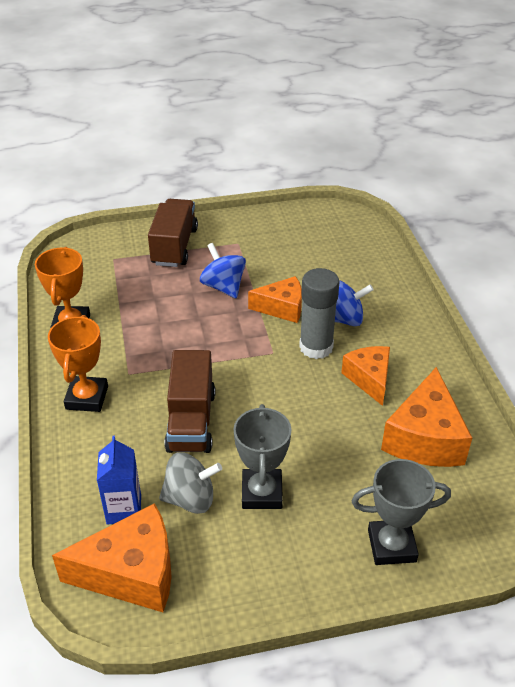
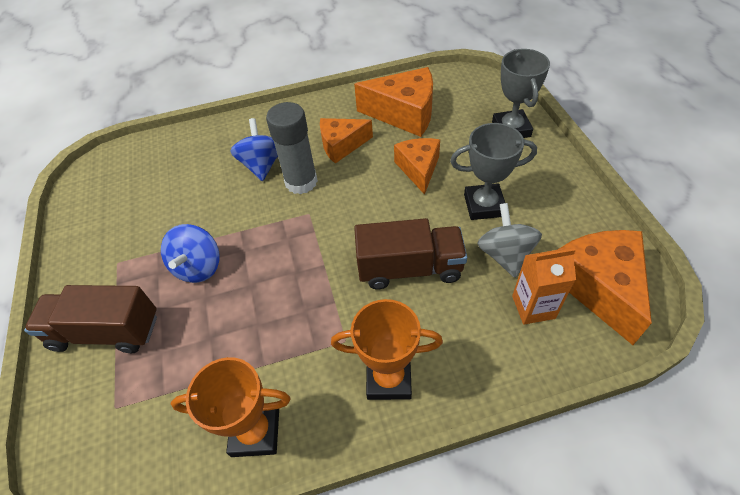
camera: 90 degrees left, 10 degrees up
blue carton [97,436,141,525] -> orange carton [512,248,576,325]
blue spinning top [200,243,246,299] -> blue spinning top turned 45 degrees counterclockwise [161,224,220,283]
orange cheese [248,276,302,323] -> orange cheese moved to [394,138,440,195]

